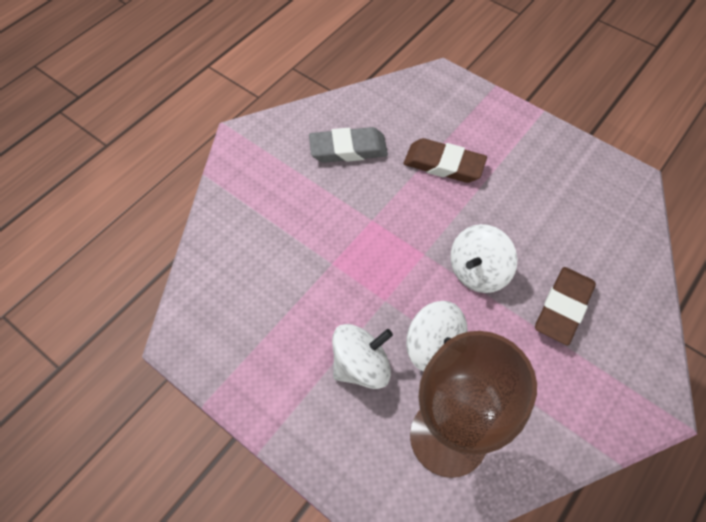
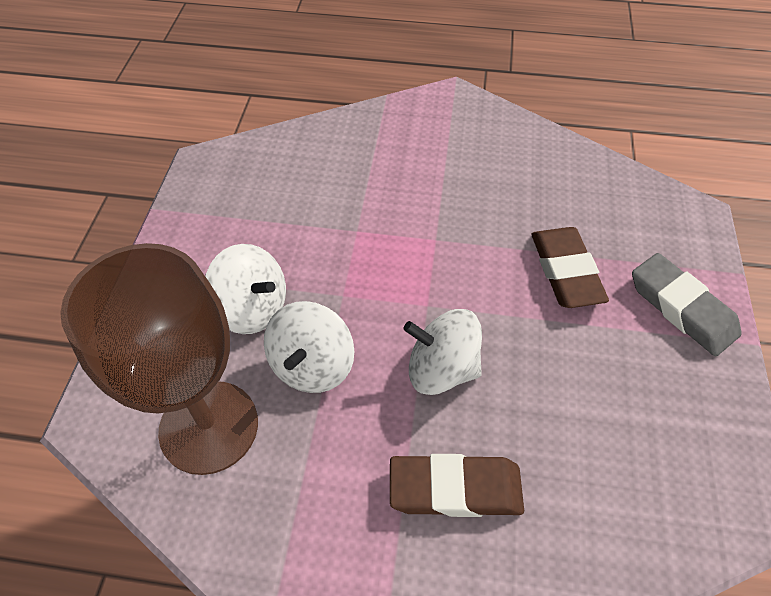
camera: 60 degrees right, 5 degrees down
grey eraser [309,127,388,163] -> grey eraser moved to [632,253,742,357]

